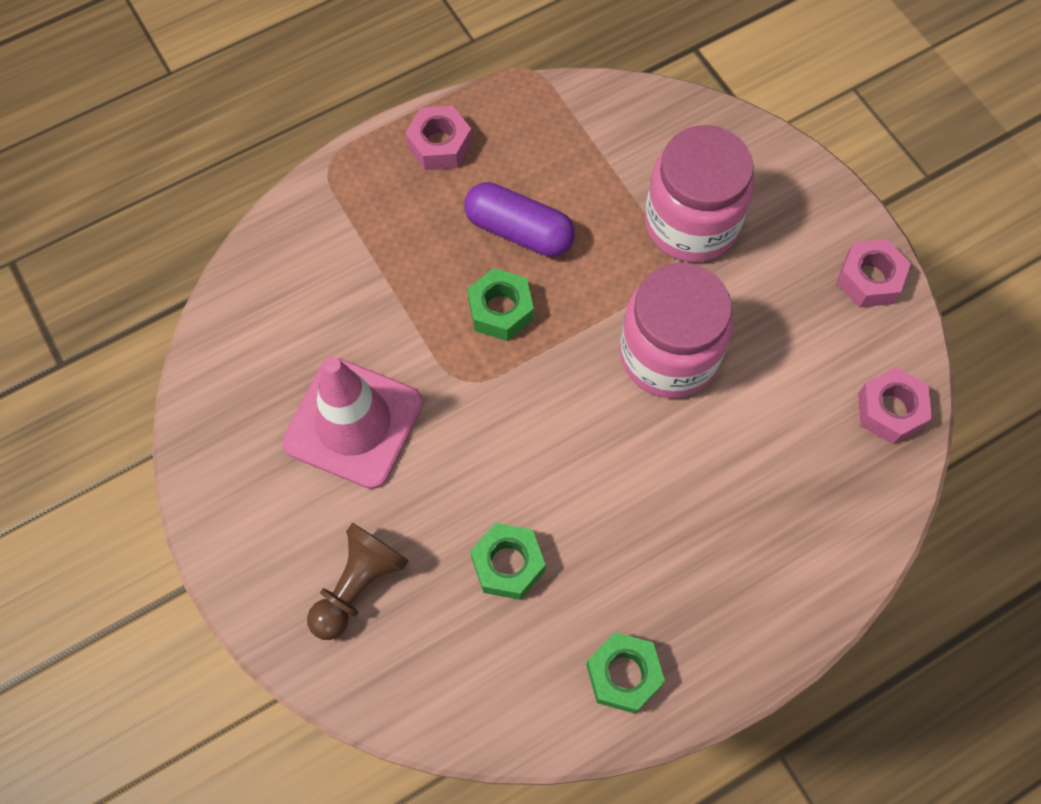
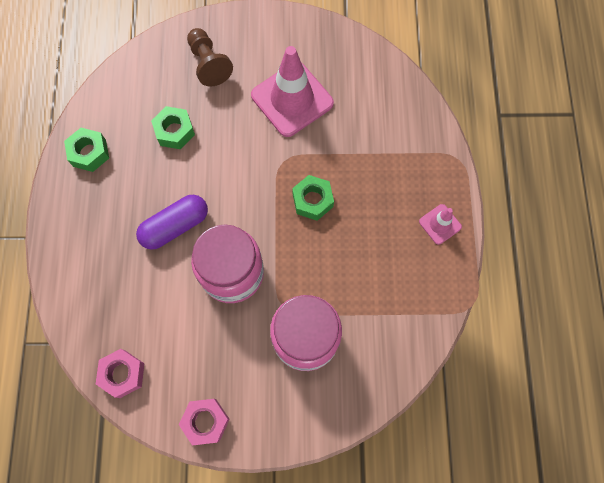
camera: 120 degrees right, 5 degrees up
pink nut [405,106,472,170] -> pink traffic cone [419,204,462,245]
purple capsule [464,182,575,257] -> purple capsule moved to [136,195,208,250]

